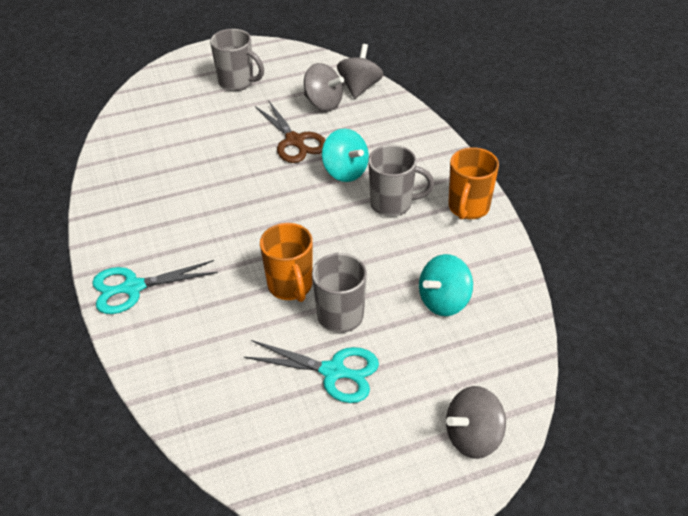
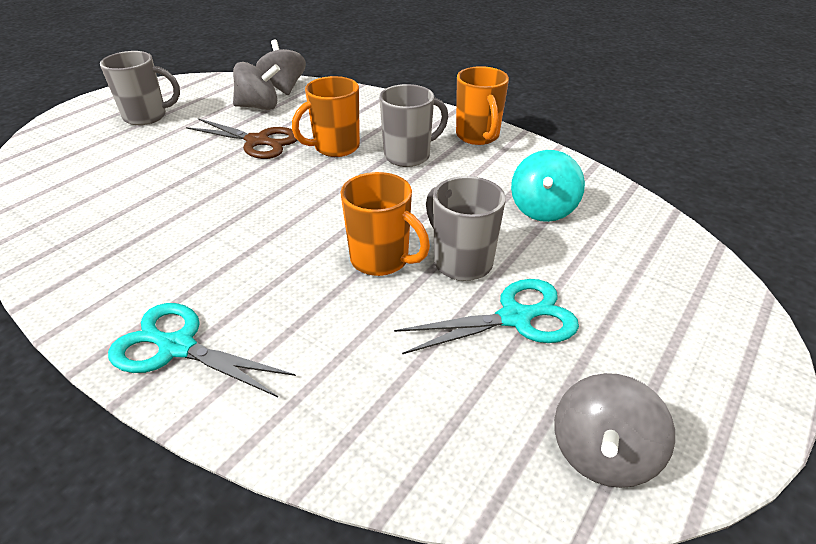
camera: 35 degrees left, 5 degrees down
turquoise scissors [92,260,218,314] -> turquoise scissors turned 75 degrees clockwise [108,303,296,397]
turquoise spinning top [322,129,369,182] -> orange mug [292,76,360,157]
grey spinning top [446,386,506,459] -> grey spinning top moved to [554,373,675,488]

